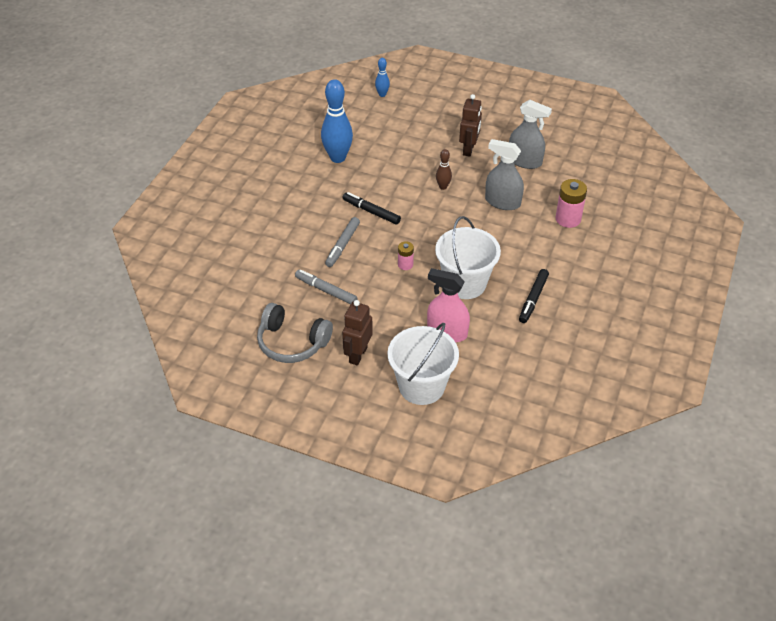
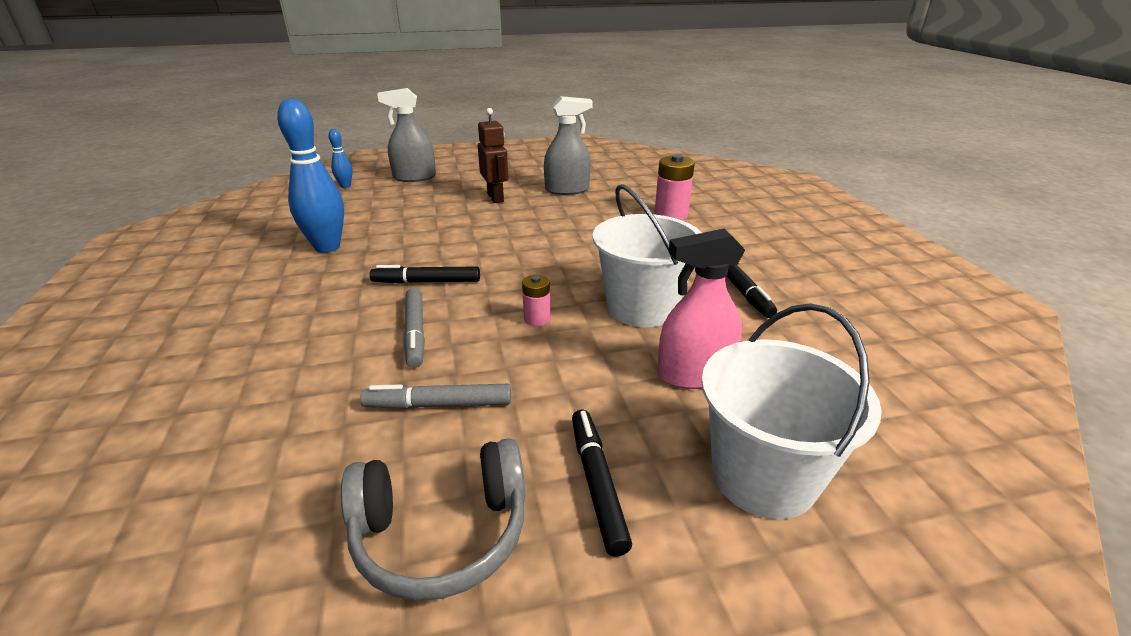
camera: 35 degrees left, 15 degrees down
brown robot [342,300,373,365] -> black marker [572,410,632,557]
brown bowling pin [436,149,452,190] -> none
grey spray bottle [485,139,524,210] -> grey spray bottle moved to [377,88,436,182]

